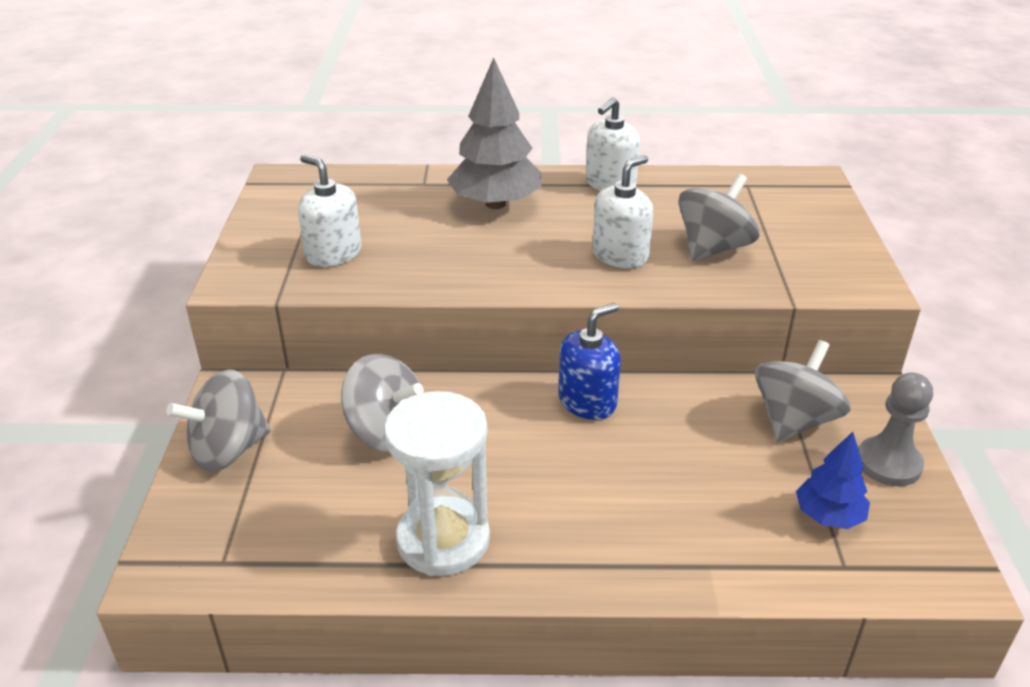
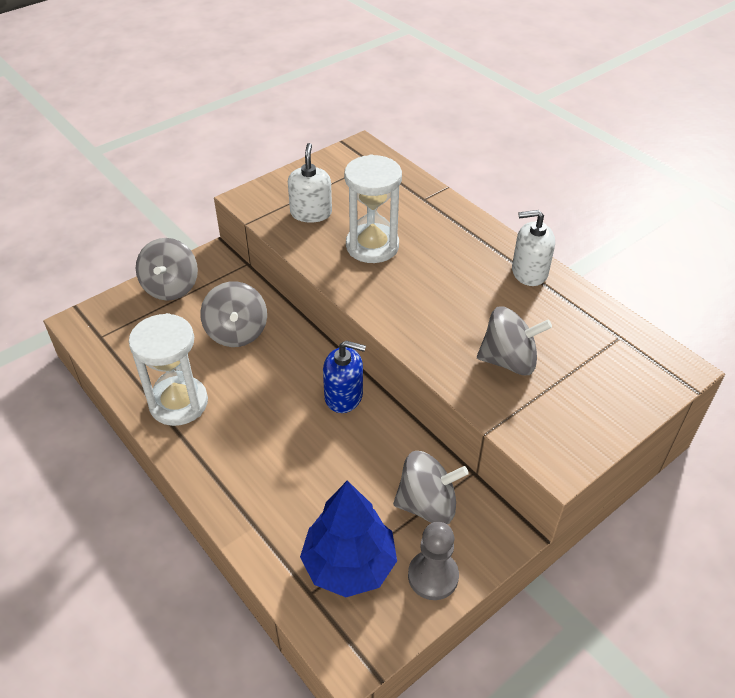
camera: 50 degrees right, 10 degrees up
grey spinning top [166,370,271,471] -> grey spinning top turned 105 degrees counterclockwise [136,238,198,301]
grey tree [447,58,542,209] -> none
white soap dispenser [592,155,653,268] -> none
blue tree [796,432,870,529] -> blue tree [300,480,397,597], size x1.76
none -> white hourglass [344,154,402,263]

